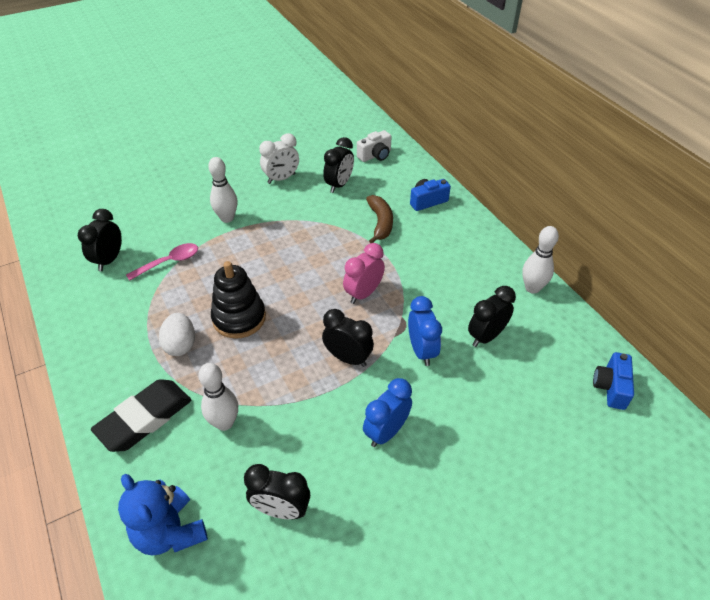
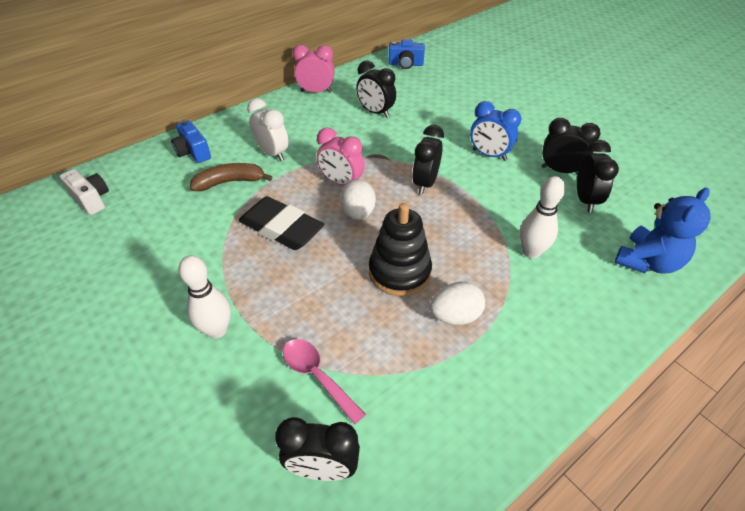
camera: 100 degrees left, 0 degrees up
black eraser [91,379,191,452] -> black eraser moved to [239,196,325,250]
white clock [259,133,299,184] -> white clock moved to [247,98,289,161]
black clock [323,137,354,193] -> black clock moved to [542,118,600,175]
blue clock [408,296,442,366] -> none
white bowling pin [522,226,559,294] -> pink clock [292,45,335,93]
none -> white egg [340,179,376,220]

